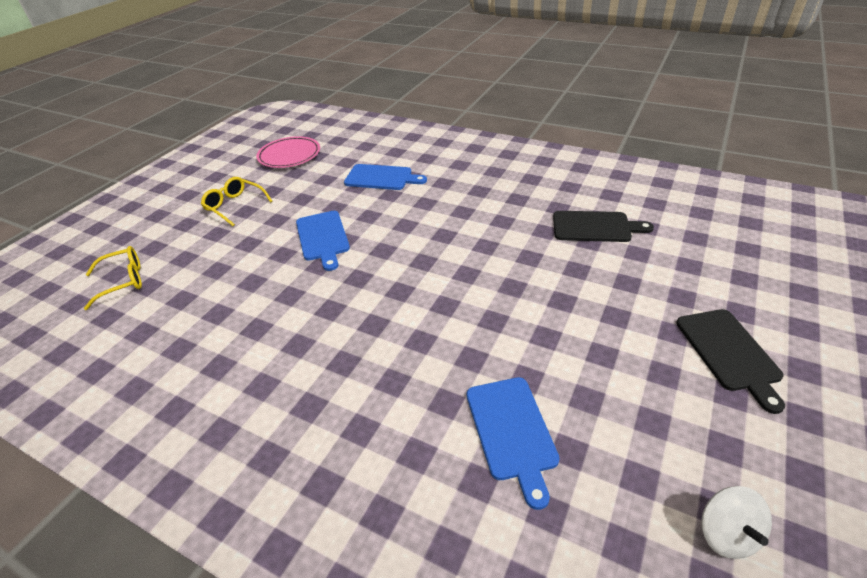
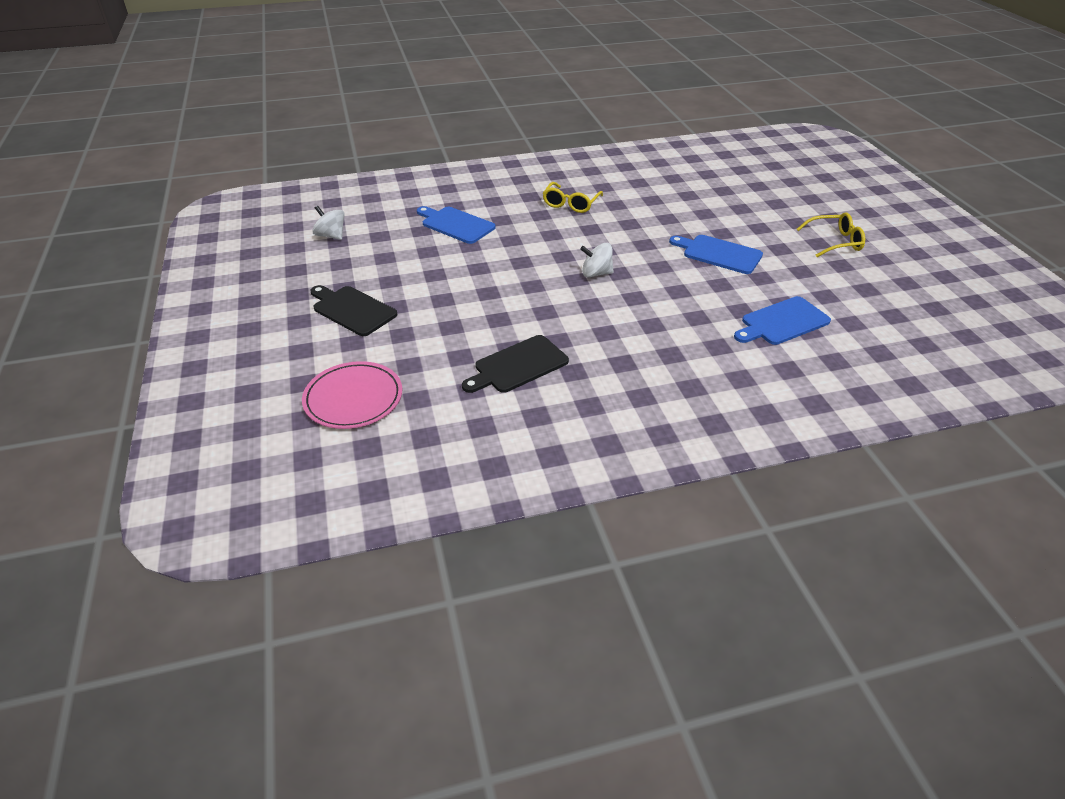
camera: 135 degrees right, 0 degrees up
yellow glasses [84,246,142,310] -> yellow glasses moved to [543,182,603,213]
pink plate [256,136,320,168] -> pink plate moved to [302,361,402,429]
none -> white spinning top [580,243,614,277]

